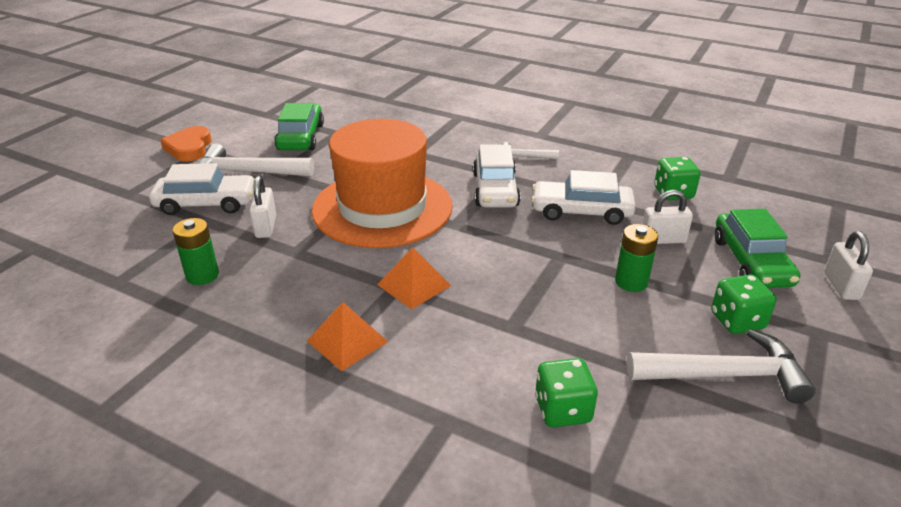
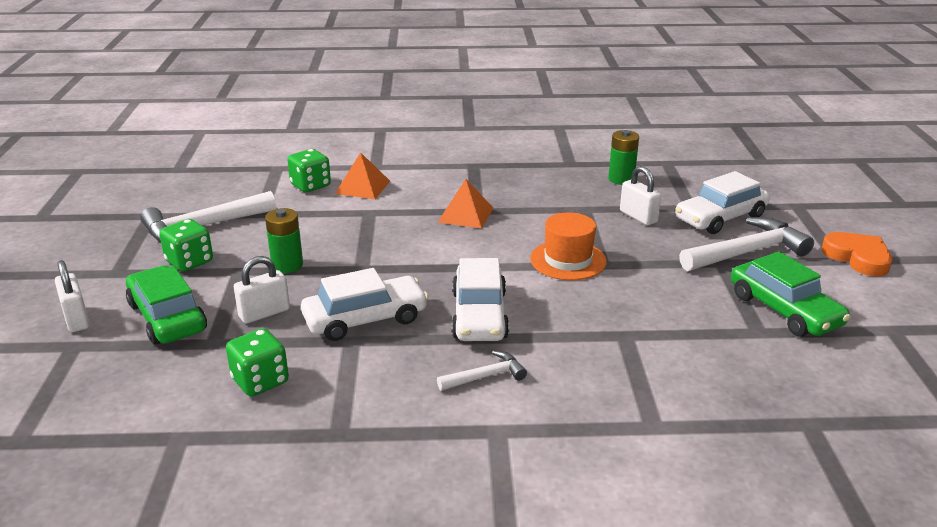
camera: 150 degrees right, 5 degrees down
orange pyramid [307,302,388,371] -> orange pyramid moved to [335,152,390,199]
orange hat [312,119,453,248] -> orange hat [530,212,607,280], size x0.49
white car [473,145,521,207] -> white car turned 150 degrees counterclockwise [451,258,509,341]

